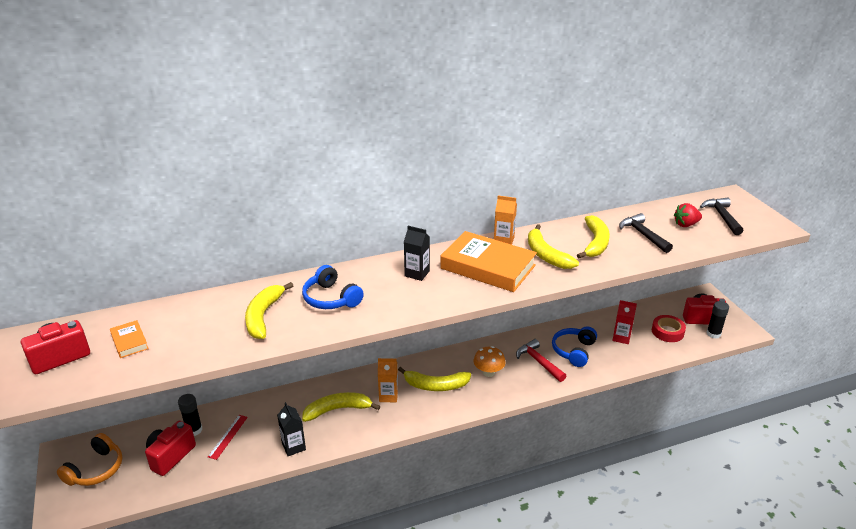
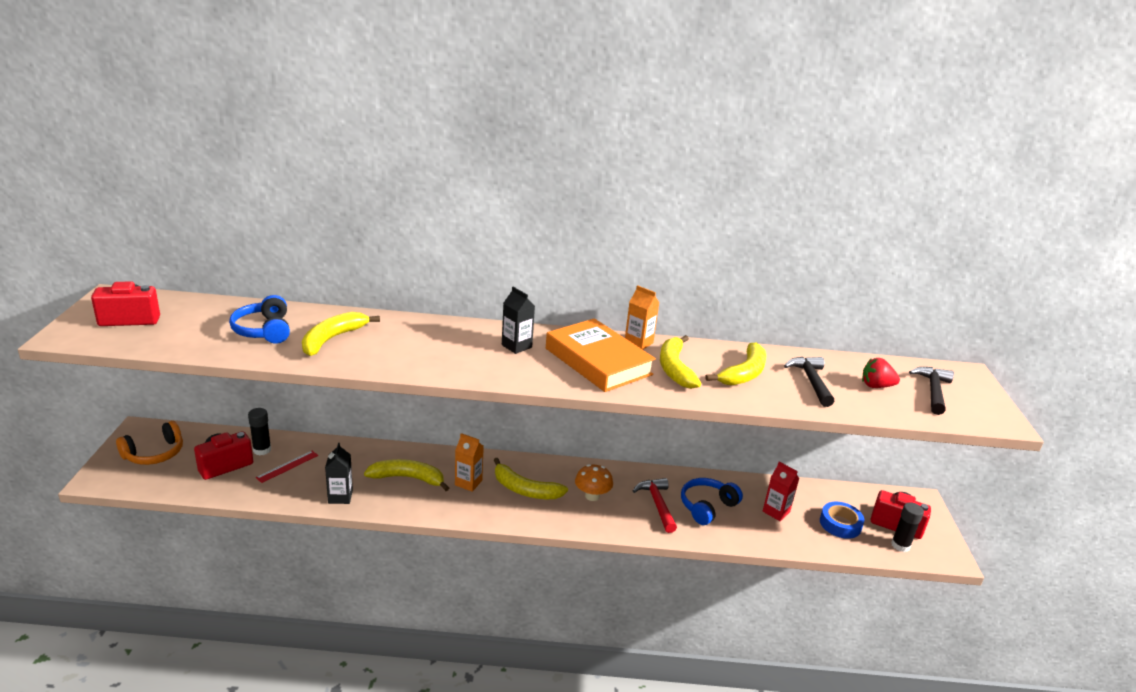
camera: 20 degrees right, 5 degrees down
orange book [110,320,149,358] -> none
blue headphones [302,265,364,309] -> blue headphones moved to [229,295,290,344]
red tape [652,315,686,342] -> blue tape [820,502,864,539]

